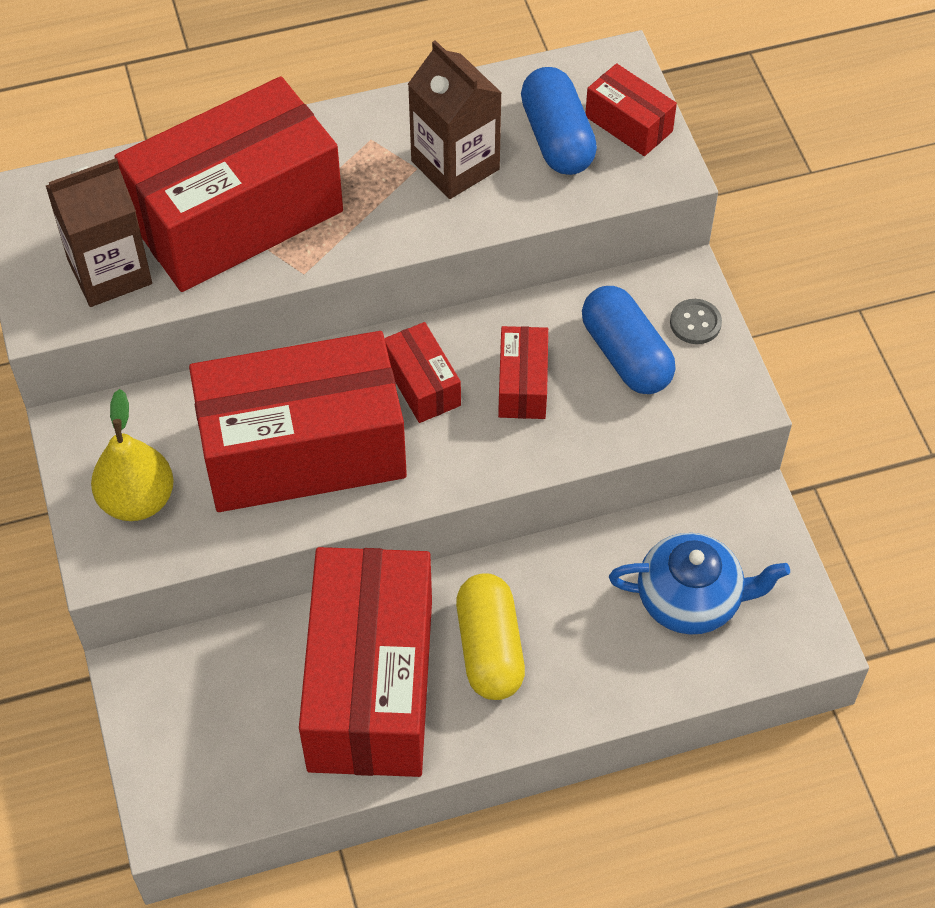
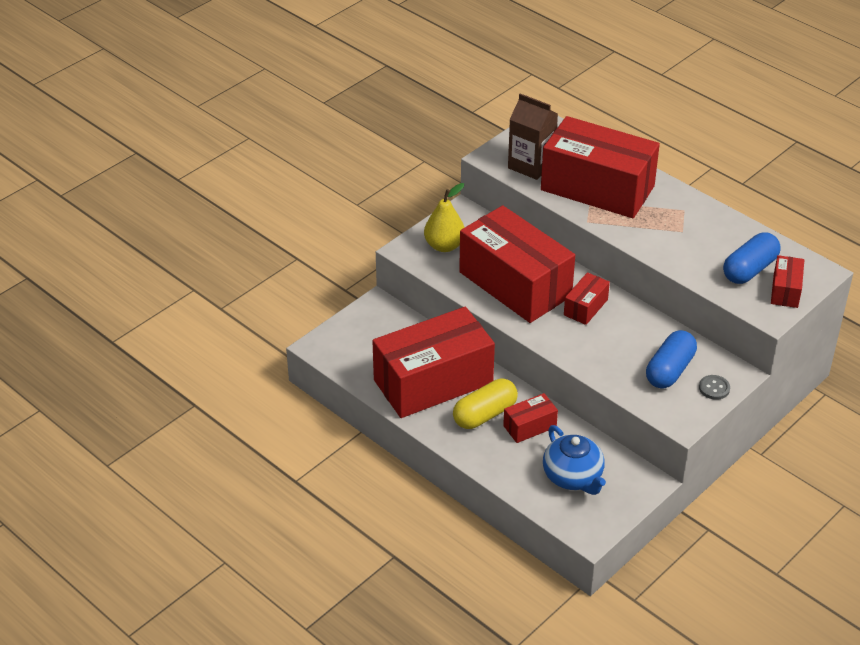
camera: 60 degrees right, 15 degrees down
brown carton [408,40,502,199] -> none
red box [498,326,548,419] -> red box moved to [503,393,558,443]

